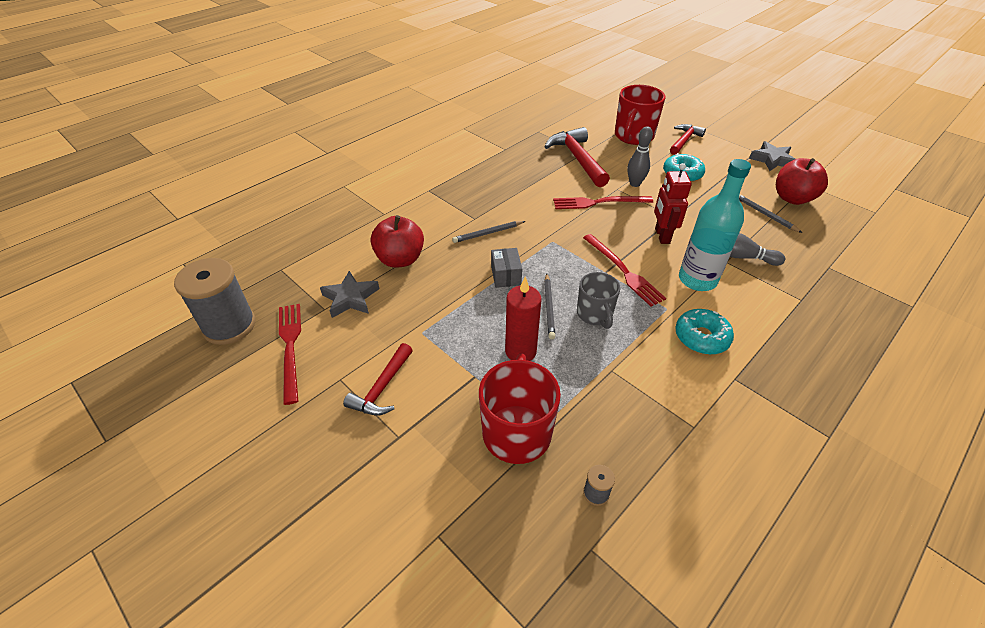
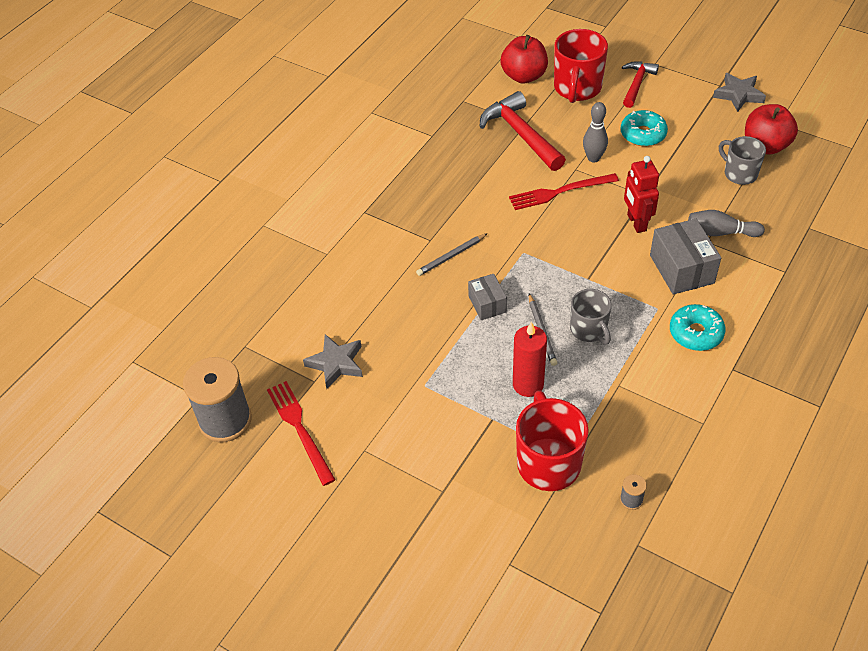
camera: 10 degrees left, 5 degrees up
red hammer [343,343,413,416] -> none
red apple [371,215,424,268] -> red apple moved to [501,35,548,84]
red fork [583,234,666,306] -> none
turquoise bottle [679,159,751,291] -> grey box [650,219,721,294]
grey pencil [739,194,802,233] -> grey mug [719,136,766,185]

